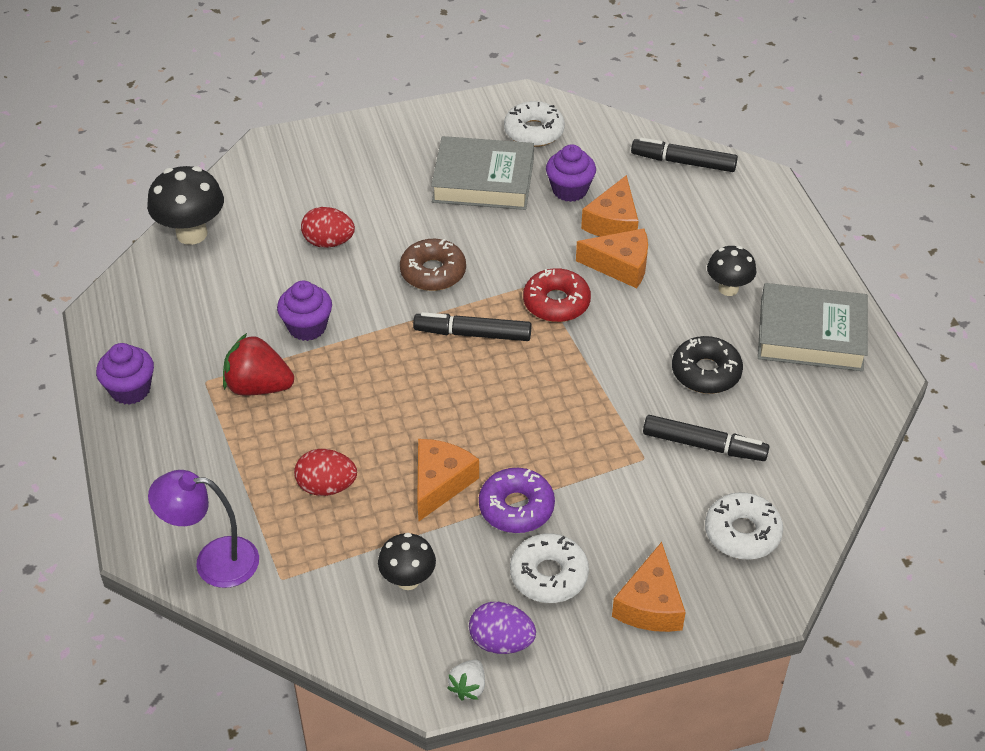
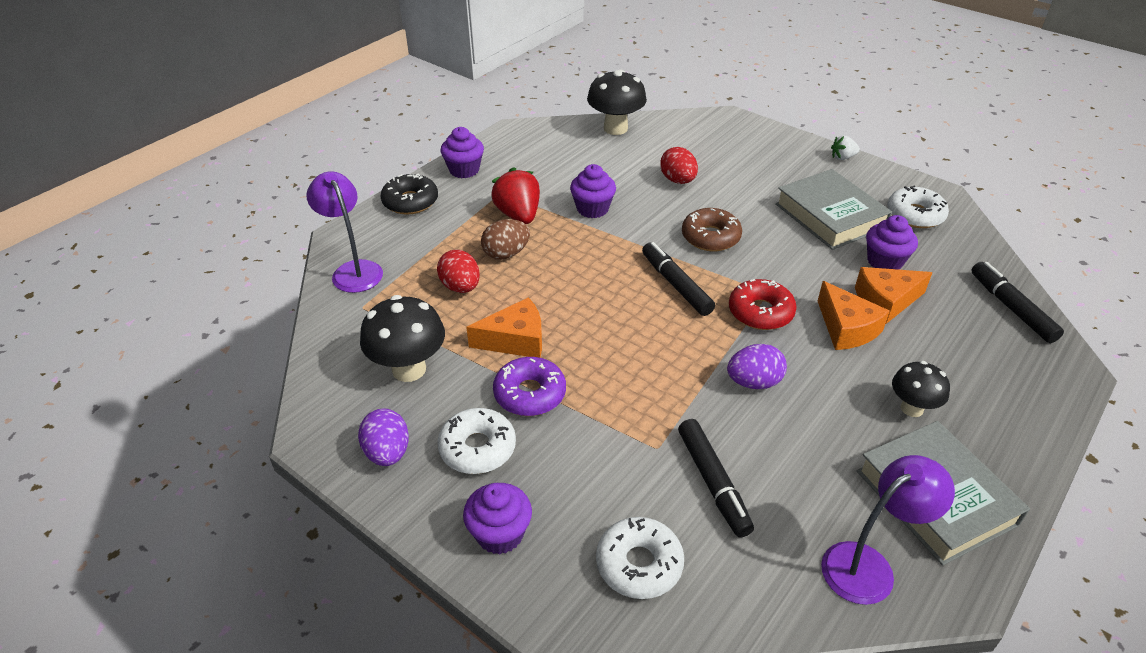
camera: 55 degrees right, 5 degrees down
black mushroom [378,533,436,590] -> black mushroom [360,295,445,382], size x1.59
white strawberry [447,659,485,701] -> white strawberry moved to [831,136,860,160]
orange cheese [612,542,686,632] -> purple cupcake [463,483,532,554]
black donut [672,336,743,394] -> black donut moved to [380,173,438,215]
none -> brown egg [481,219,530,260]
none -> purple egg [727,344,787,389]
none -> purple lamp [821,455,955,605]

